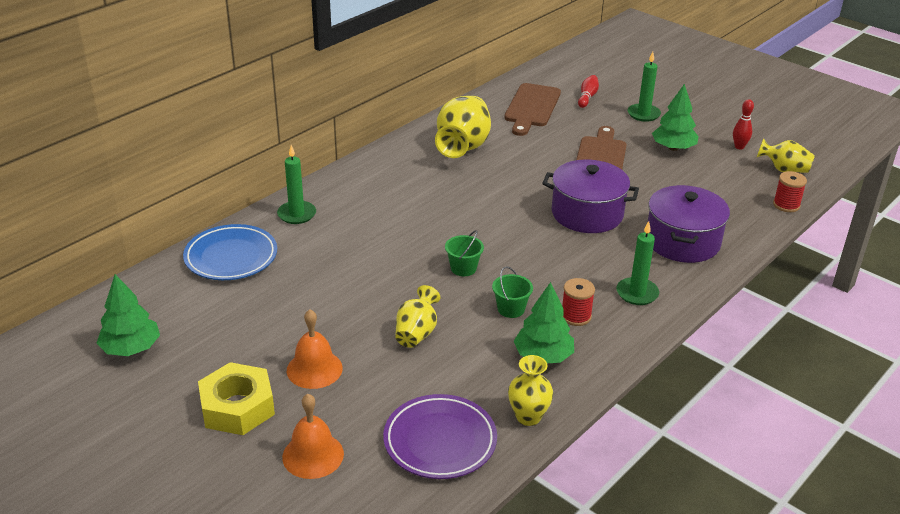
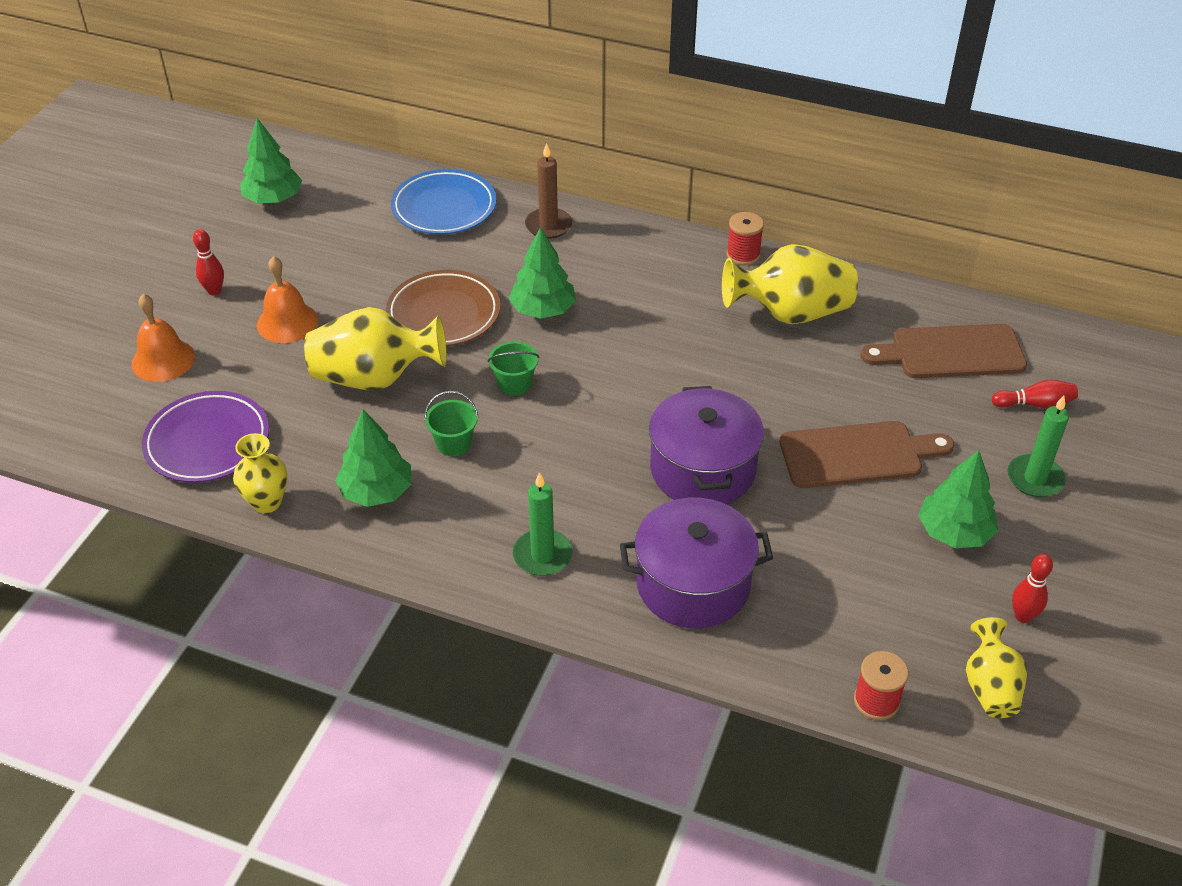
camera: 70 degrees right, 10 degrees up
yellow nut [198,362,275,435] -> red bowling pin [193,229,224,295]
green candle [277,145,316,224] -> brown candle [525,143,572,239]
yellow vase [395,285,440,348] -> yellow vase [304,307,447,390], size x1.71
red spool [562,278,595,326] -> red spool moved to [726,212,764,265]
none -> brown plate [386,270,500,346]
none -> green tree [509,227,576,319]

